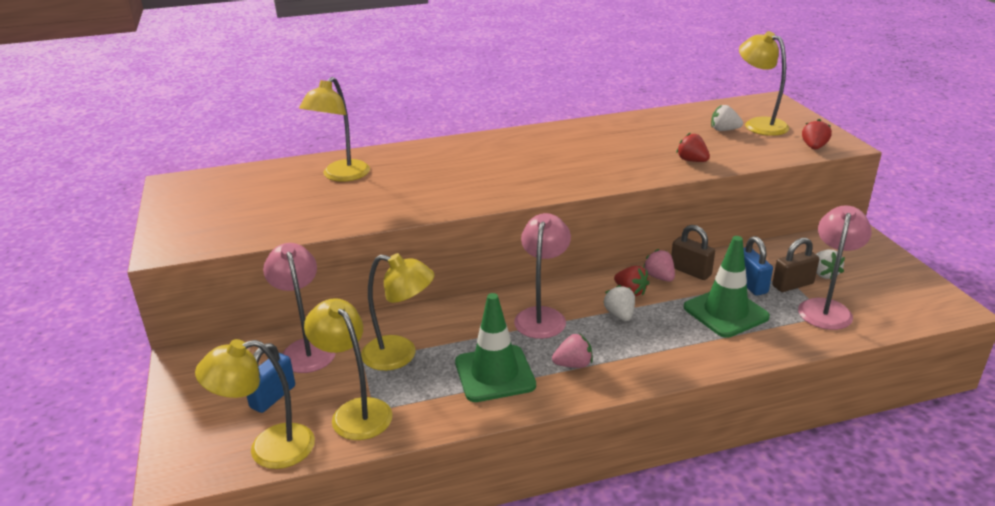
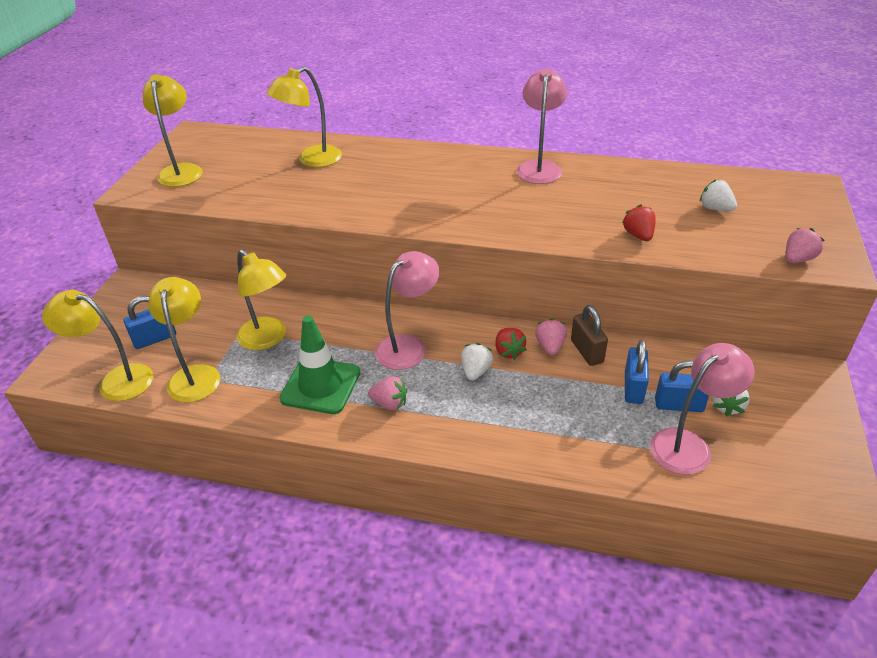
camera: 30 degrees right, 10 degrees up
pink lamp [263,243,336,373] -> pink lamp moved to [516,68,567,184]
green traffic cone [684,236,770,338] -> none
yellow lamp [739,31,789,136] -> yellow lamp moved to [143,74,203,187]
brown padlock [772,238,819,292] -> blue padlock [655,360,709,412]
red strawberry [802,119,832,150] -> pink strawberry [786,228,825,263]

